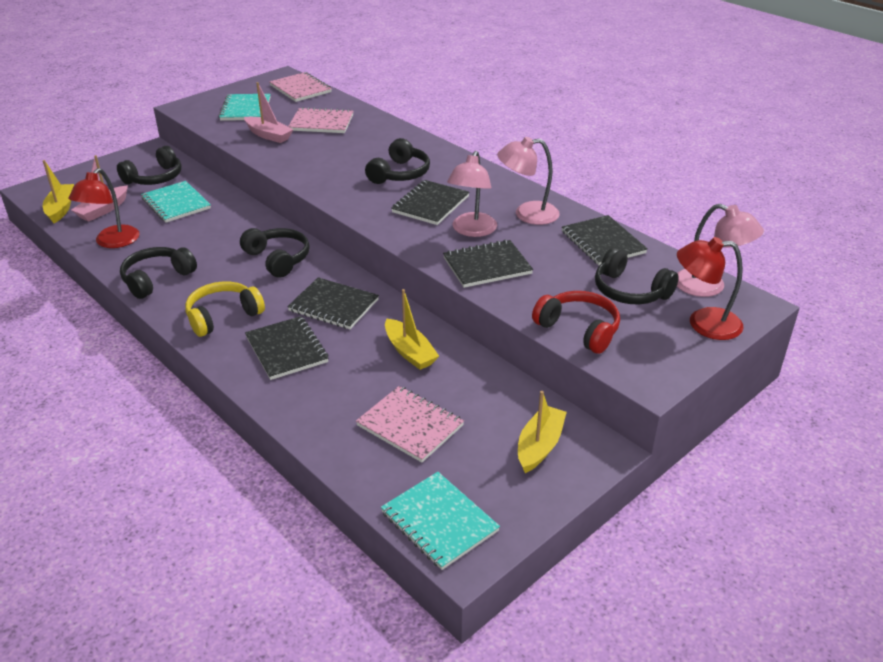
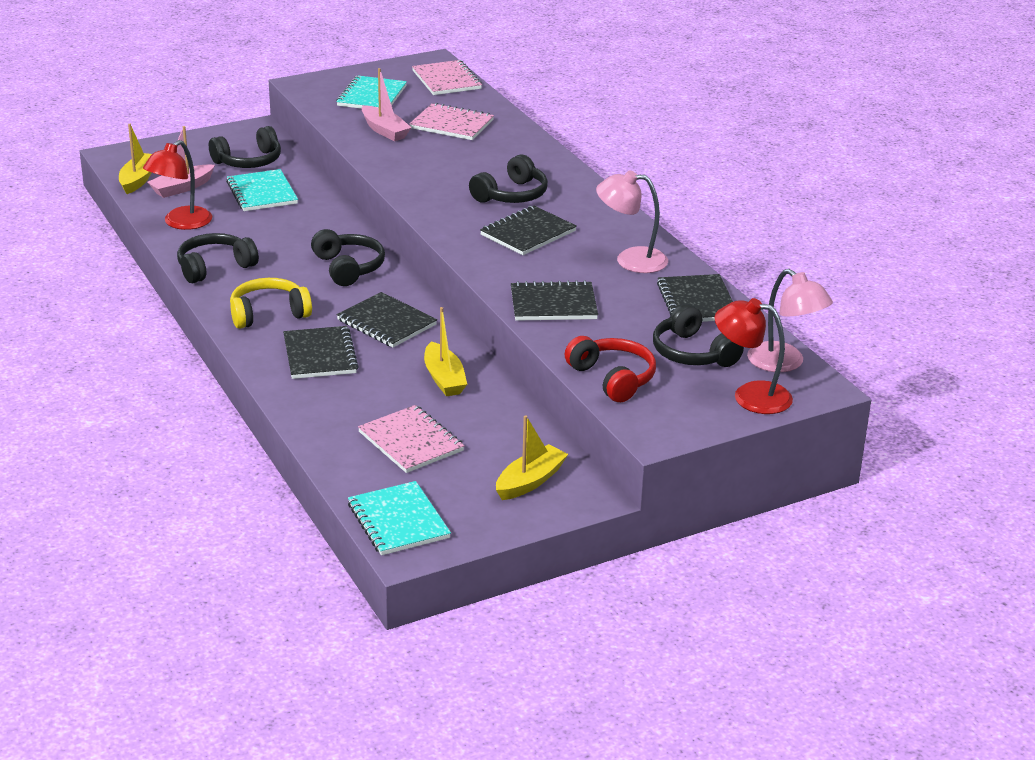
camera: 15 degrees right, 5 degrees down
pink lamp [447,151,497,237] -> none

